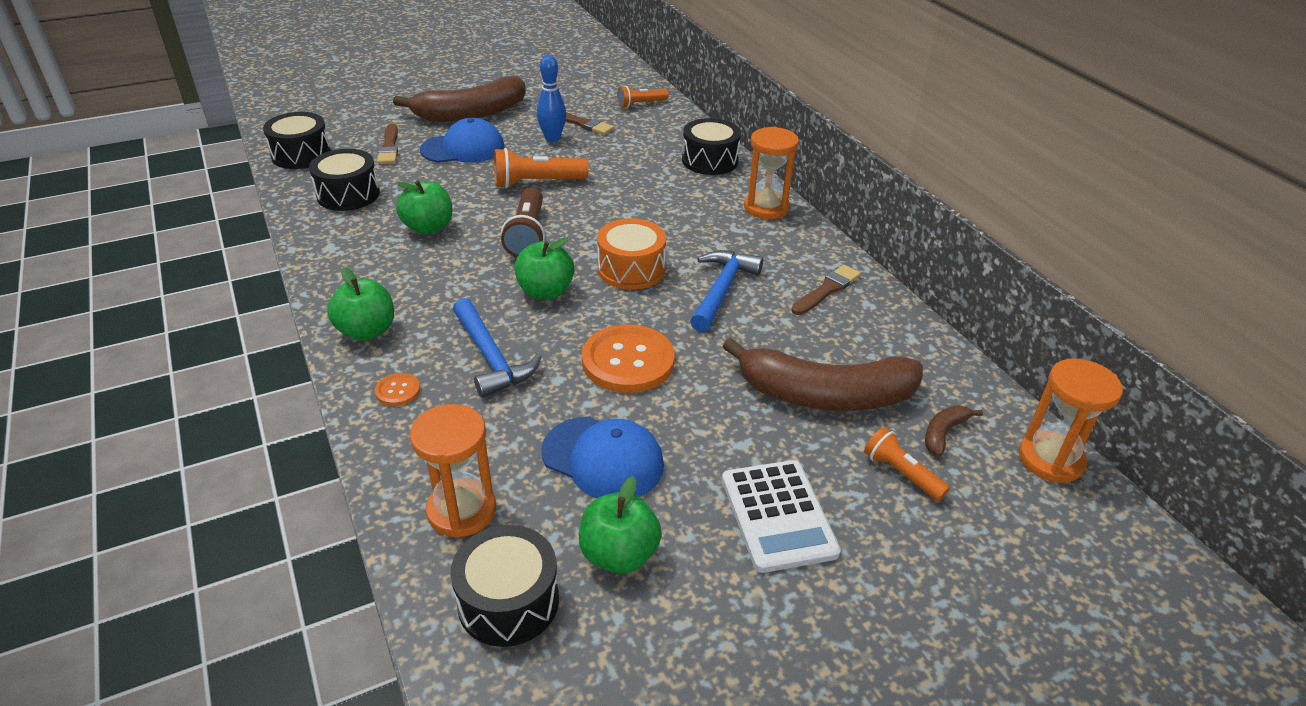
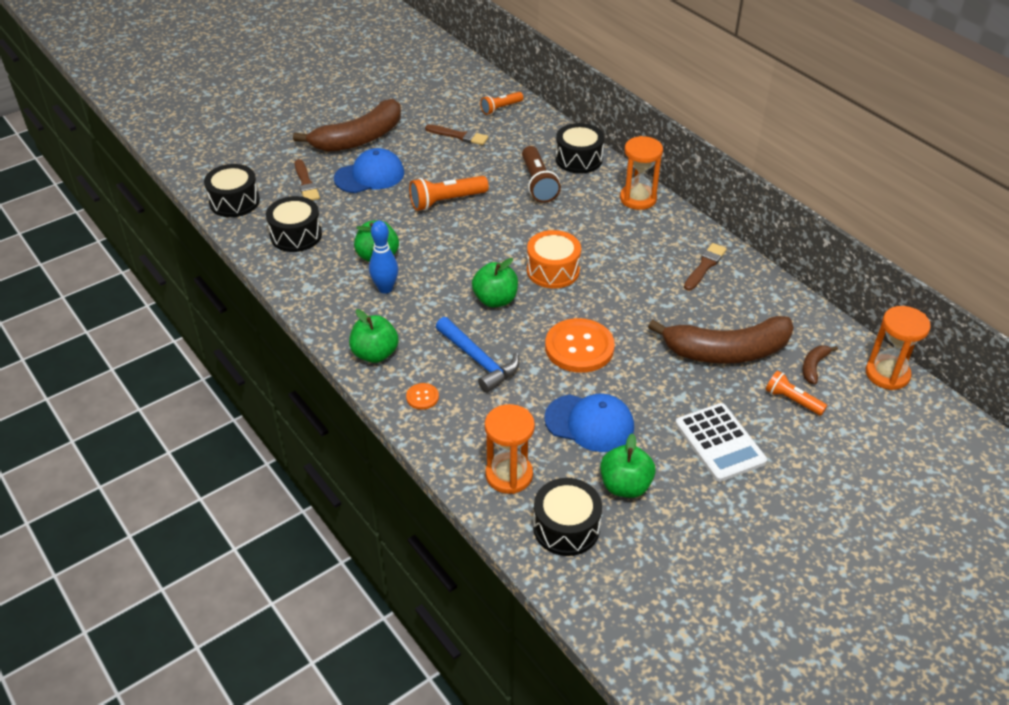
camera: 10 degrees left, 5 degrees up
brown flashlight [501,187,545,257] -> brown flashlight moved to [522,146,561,203]
blue bowling pin [537,55,566,142] -> blue bowling pin moved to [369,221,398,294]
blue hammer [690,250,763,332] -> none

